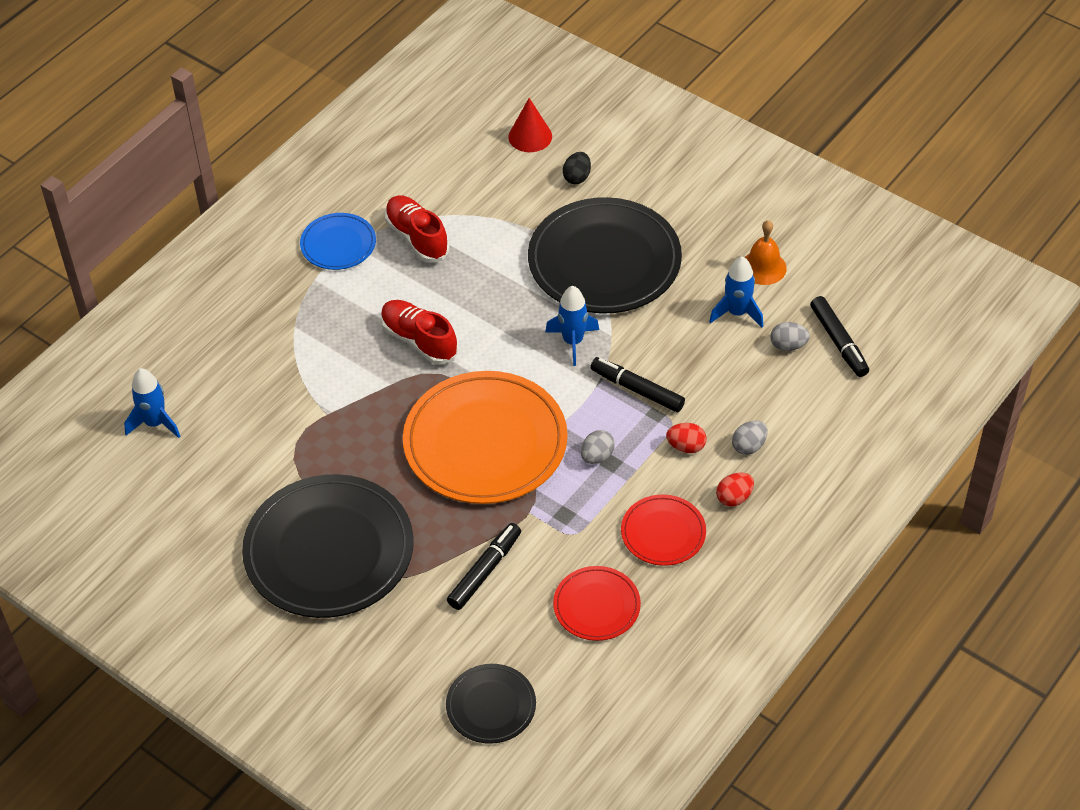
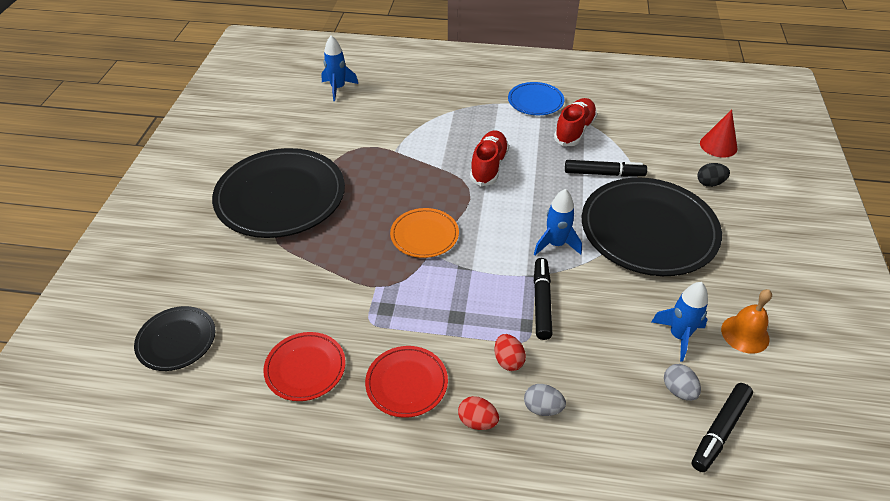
camera: 60 degrees right, 5 degrees down
orange plate [403,371,568,504] -> orange plate [390,208,459,258], size x0.50
black marker [447,523,521,610] -> black marker moved to [565,160,647,177]
grey egg [581,430,615,464] -> none

